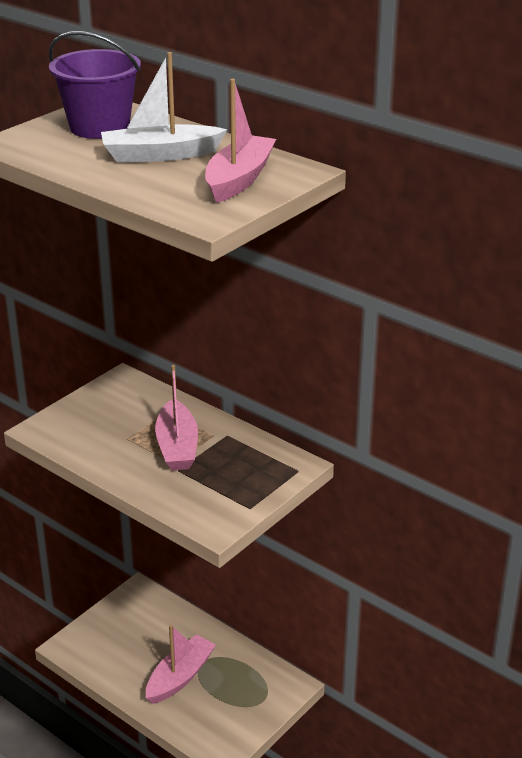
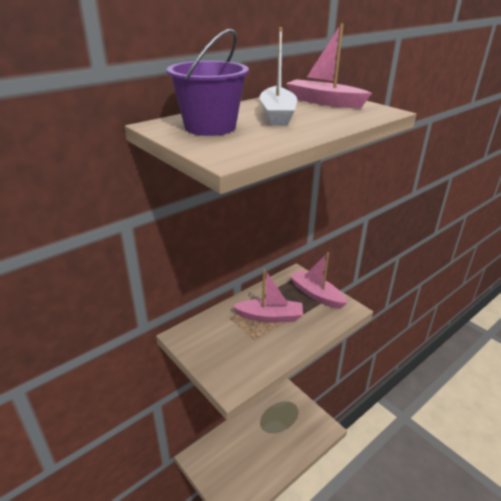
camera: 80 degrees left, 0 degrees up
pink boat [146,625,216,704] -> pink boat moved to [290,252,347,309]

